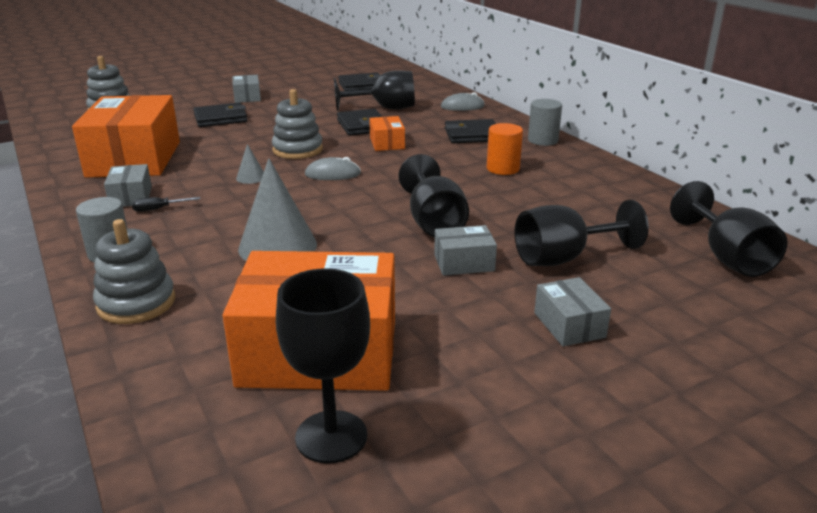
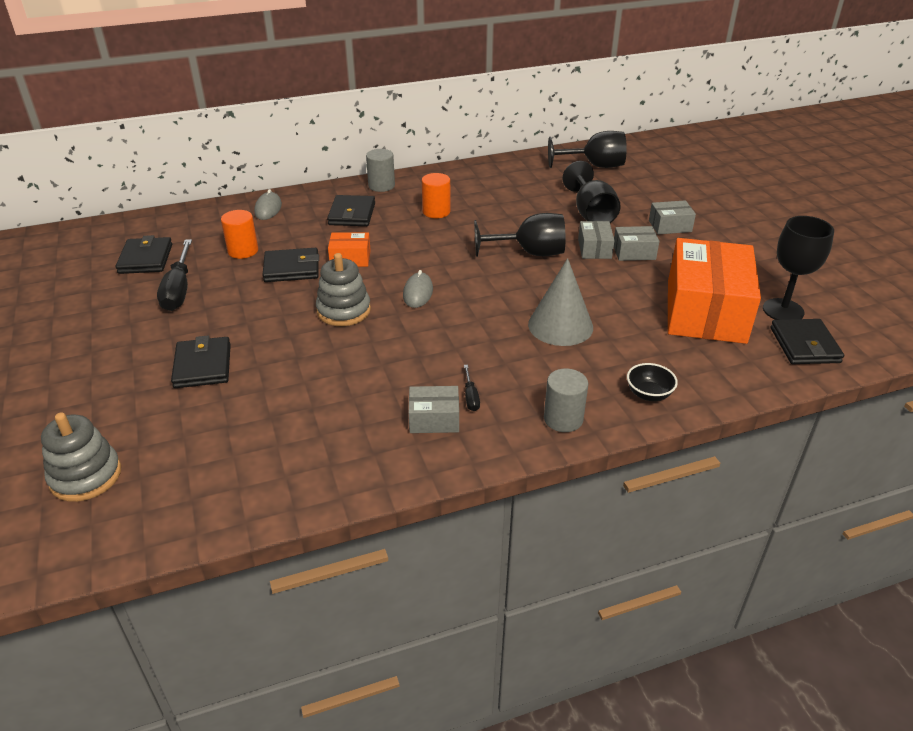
camera: 80 degrees left, 10 degrees up
orange box [72,95,180,178] -> none
grey stacking toy [93,219,175,324] -> black bowl [627,363,678,401]
grey box [232,75,261,103] -> grey box moved to [614,226,659,261]
grey cone [236,144,264,184] -> none
black goblet [334,70,415,111] -> orange cylinder [221,210,258,259]
none -> black screwdriver [157,239,192,311]
none -> black wallet [771,319,844,364]

